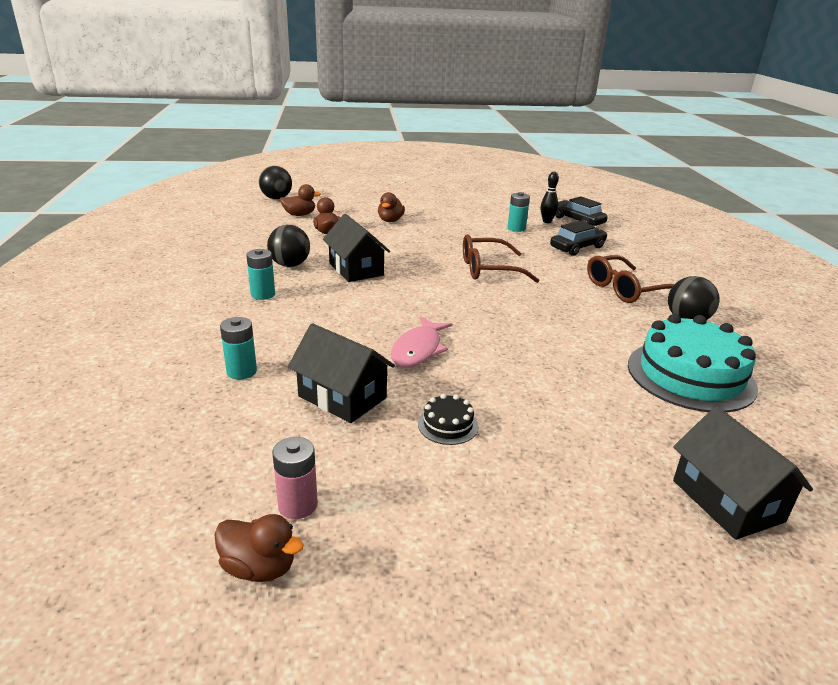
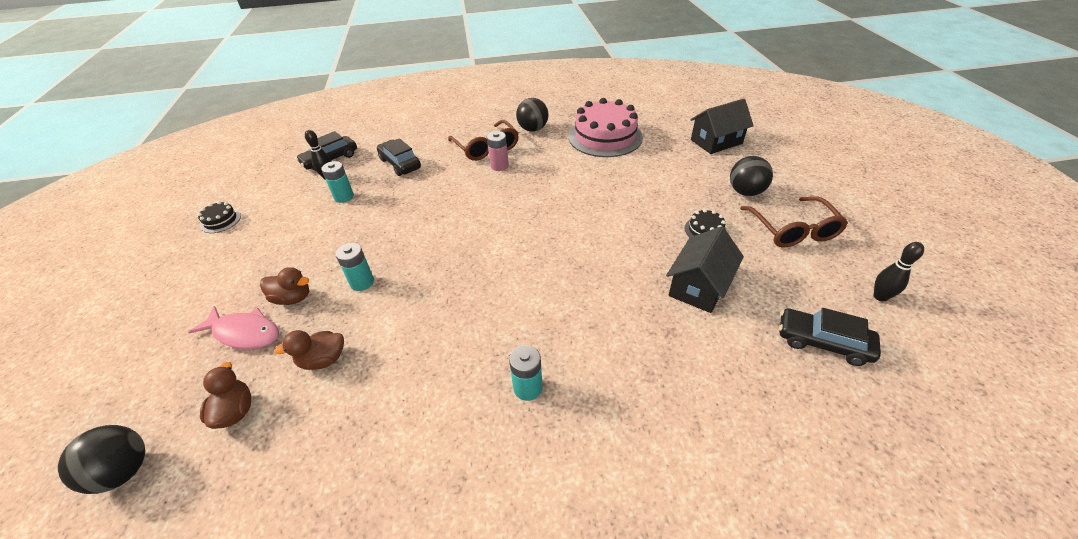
camera: 90 degrees left, 15 degrees up
brown duck [214,514,304,582] -> black bowling pin [874,242,924,302]
turquoise battery [220,317,257,380] -> turquoise battery moved to [336,243,374,291]
black ball [267,225,310,267] -> black ball moved to [730,156,773,196]
pink battery [272,437,318,519] -> pink battery moved to [487,131,509,171]
black house [323,214,390,282] -> none
pink fish [391,317,453,368] -> pink fish moved to [188,306,279,349]
brown glasses [463,234,539,283] -> brown glasses moved to [740,196,848,248]
turquoise cake [628,314,758,413] -> pink cake [569,98,643,157]
none -> black cake [197,201,241,233]
none -> black car [779,308,881,366]

